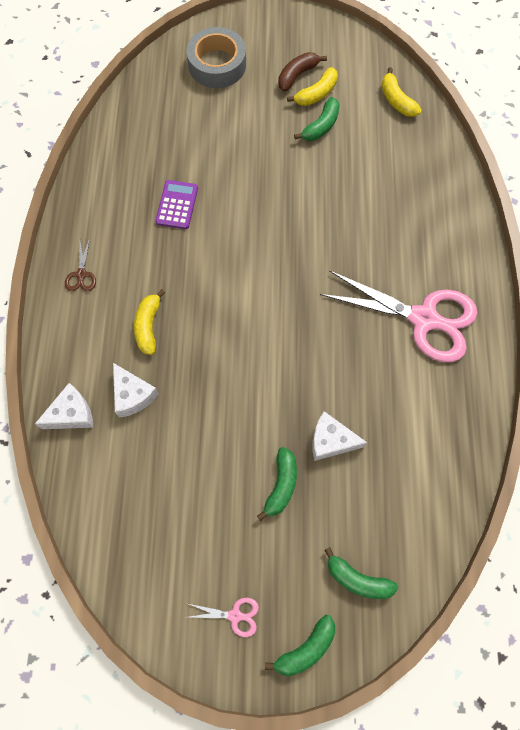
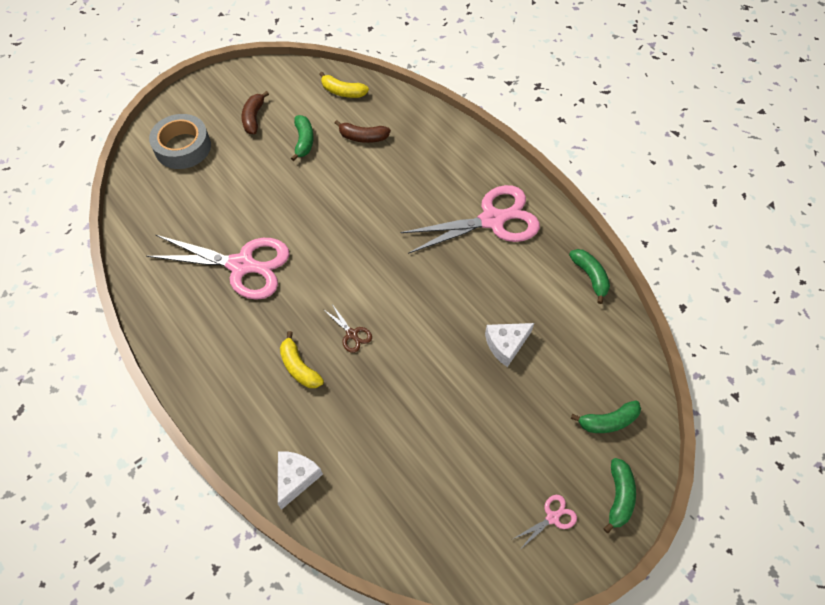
camera: 40 degrees left, 10 degrees down
brown scissors [65,238,96,291] -> brown scissors moved to [323,304,372,353]
white cheese [113,363,159,418] -> none
purple calculator [155,180,198,229] -> pink scissors [147,235,290,300]
green banana [257,447,297,521] -> green banana moved to [569,249,610,304]
yellow banana [287,67,338,106] -> none
none -> brown banana [335,120,391,143]

